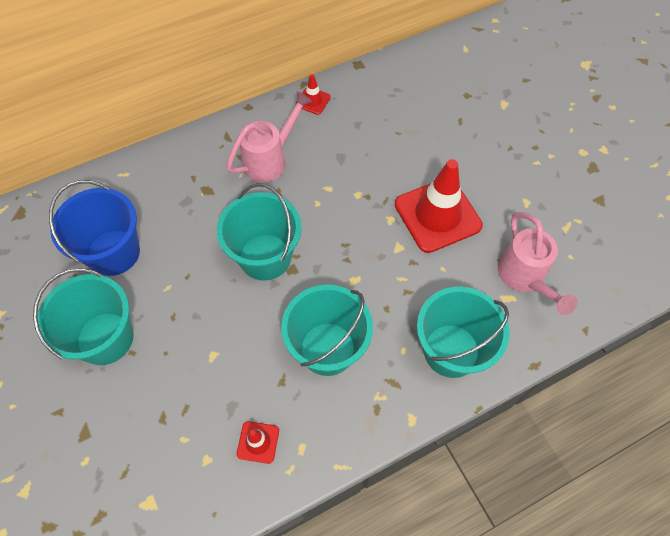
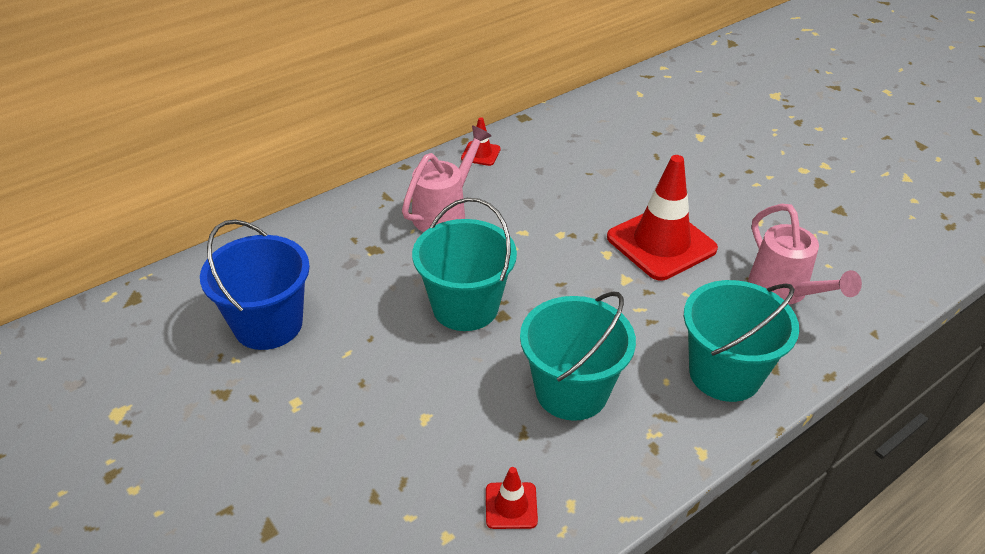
camera: 10 degrees left, 20 degrees down
turquoise bucket [33,268,134,365] -> none

